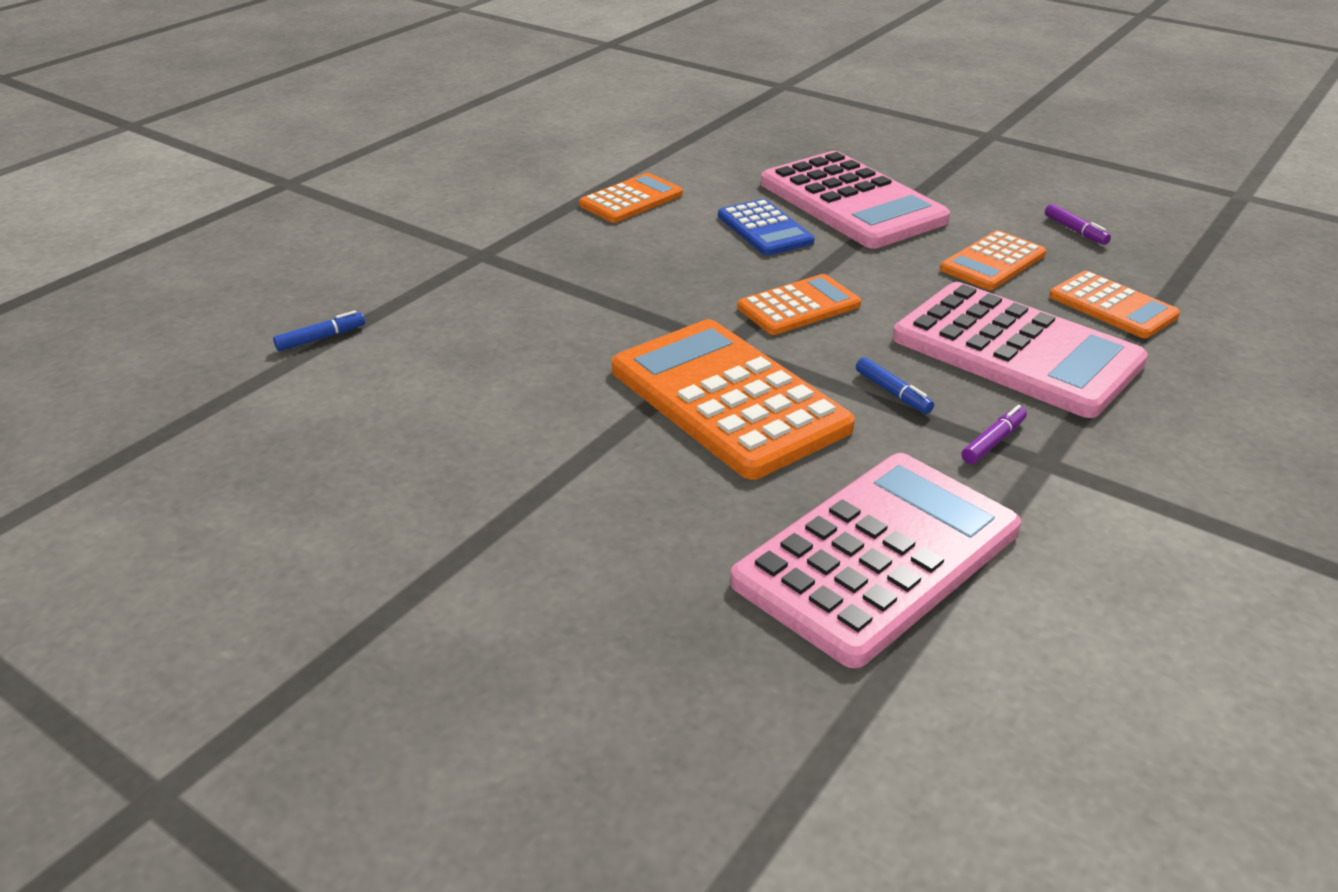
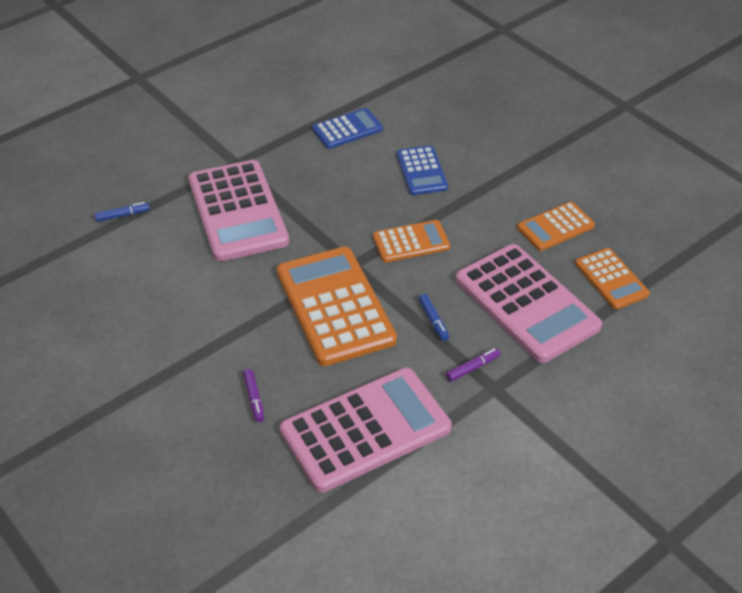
camera: 15 degrees right, 10 degrees up
orange calculator [579,173,683,223] -> blue calculator [312,108,383,149]
pink calculator [761,151,950,248] -> pink calculator moved to [188,160,289,261]
purple marker [1045,204,1111,245] -> purple marker moved to [243,369,264,422]

